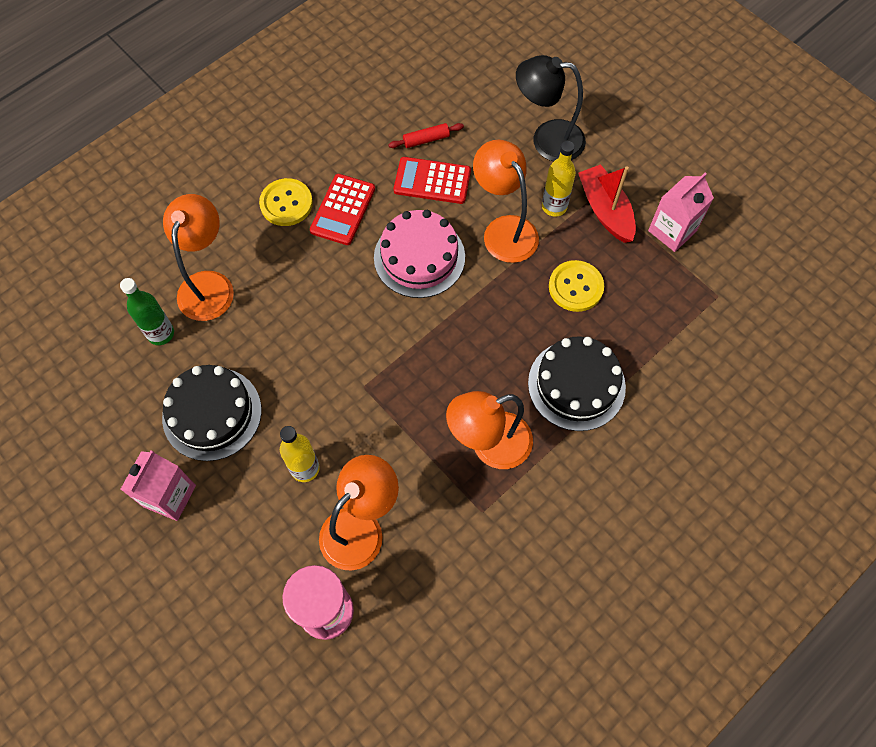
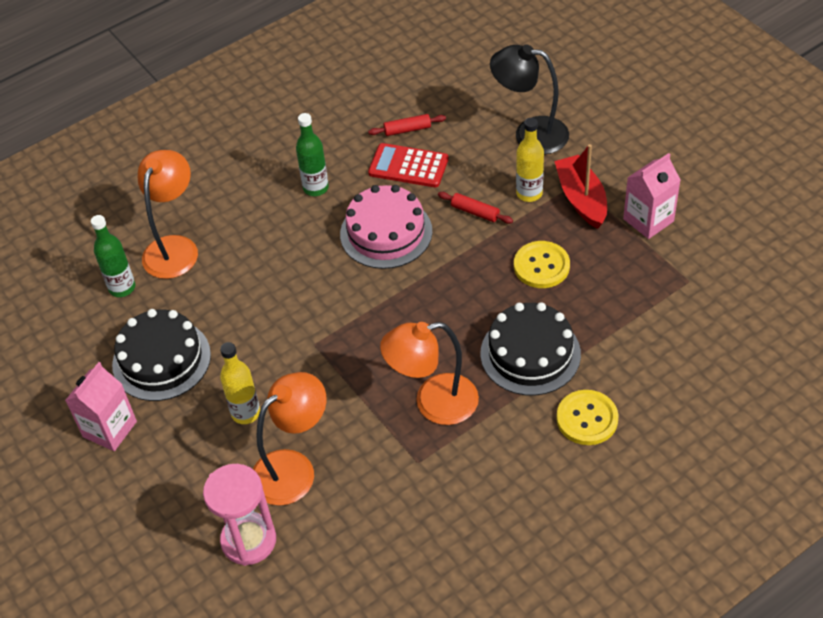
camera: 10 degrees right, 15 degrees down
yellow button [259,178,313,226] -> yellow button moved to [556,390,618,445]
red calculator [310,174,375,245] -> green bottle [296,113,329,196]
orange lamp [473,140,539,263] -> red rolling pin [438,192,513,224]

